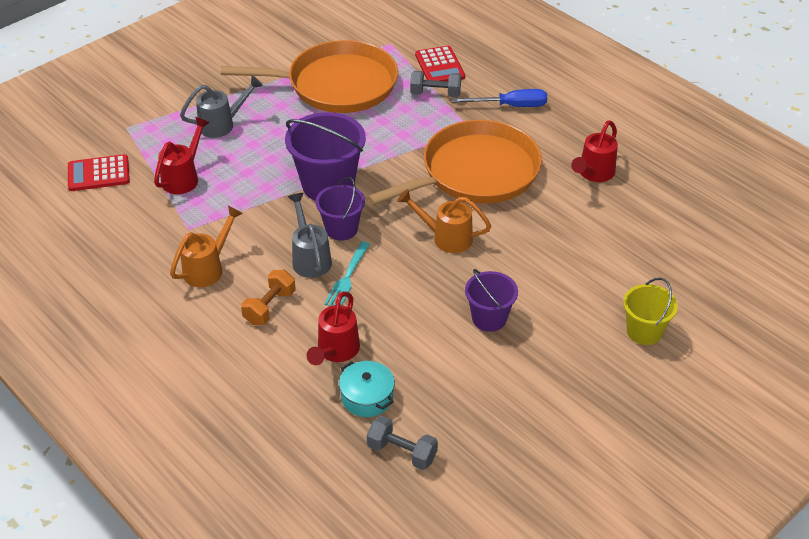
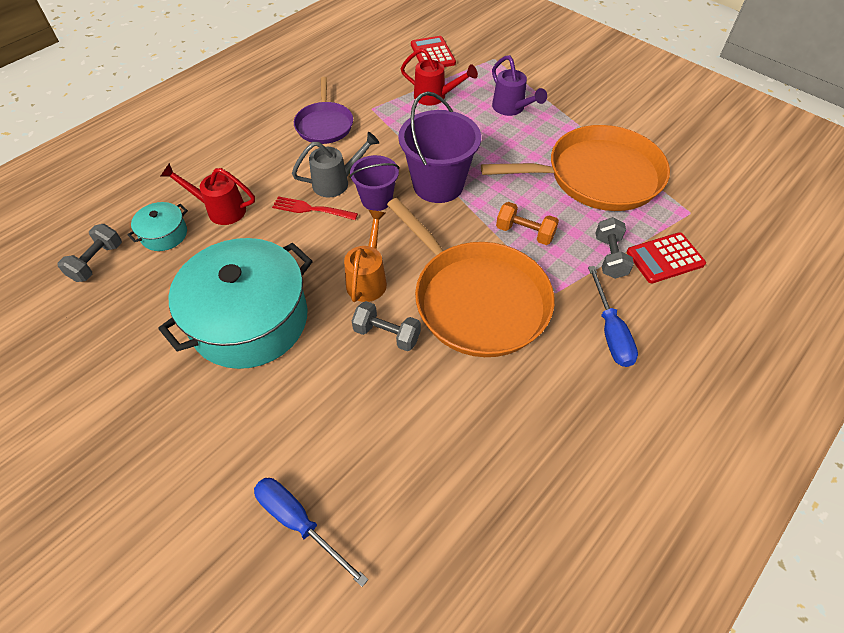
camera: 85 degrees right, 10 degrees up
orange watering can [170,206,243,287] -> purple pan [294,77,353,144]
grey watering can [180,76,263,138] -> purple watering can [492,55,547,116]
orange pan [221,40,398,113] -> orange pan turned 90 degrees counterclockwise [481,125,670,211]
orange dumbbell [241,270,296,325] -> orange dumbbell moved to [496,202,559,245]
turquoise fork [324,242,370,306] -> red fork [272,196,358,220]
purple bucket [465,269,518,332] -> turquoise pot [158,238,313,369]
red watering can [571,120,618,182] -> none
yellow bucket [623,278,678,345] -> none
none -> blue screwdriver [254,478,368,587]
none -> grey dumbbell [352,301,421,351]

